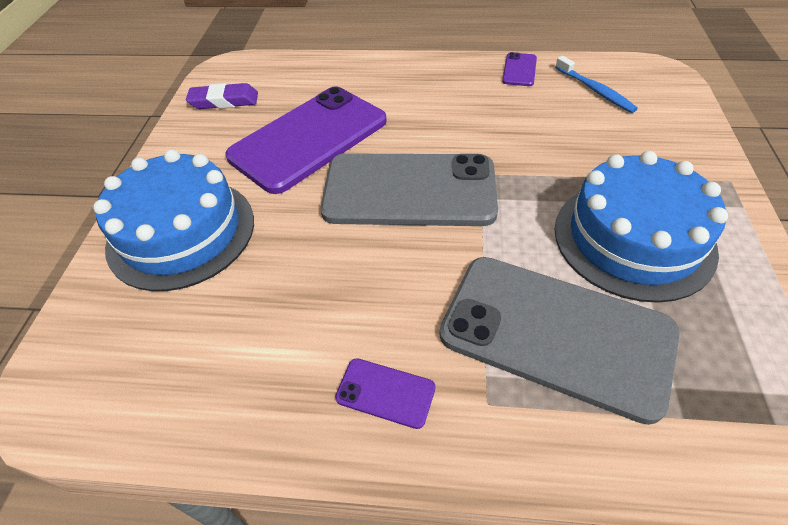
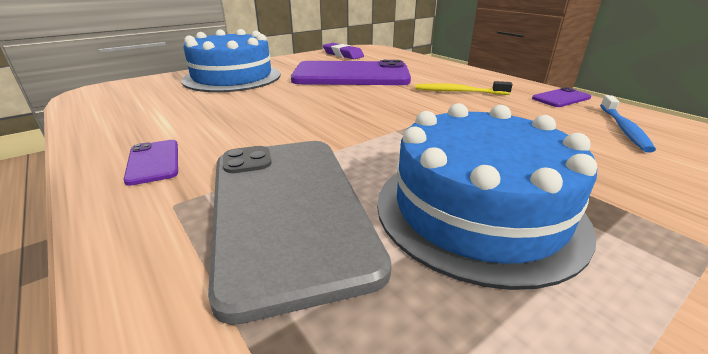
camera: 45 degrees right, 20 degrees down
grey phone [321,153,498,226] -> none
none -> yellow toothbrush [415,81,513,95]

